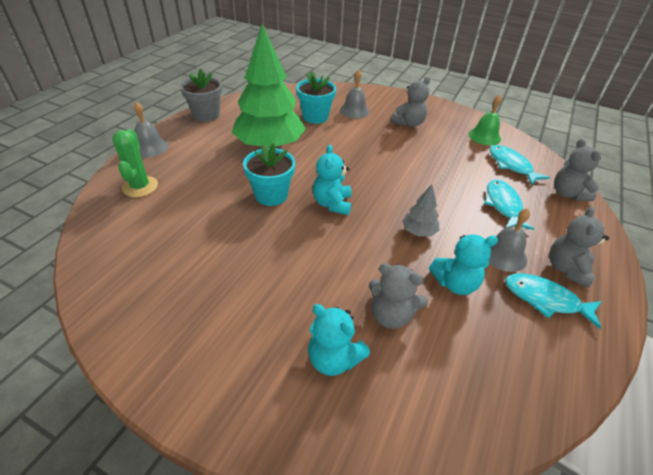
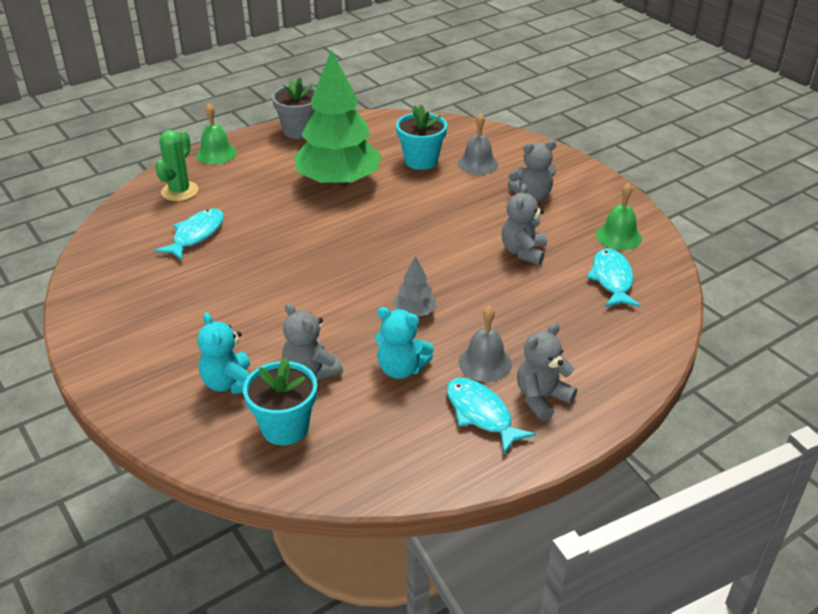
camera: 30 degrees right, 5 degrees down
grey bell [134,102,168,158] -> green bell [196,104,237,164]
turquoise flower pot [243,143,295,206] -> turquoise flower pot moved to [243,357,317,445]
turquoise teddy bear [313,145,352,215] -> none
turquoise fish [484,180,534,230] -> turquoise fish moved to [155,209,224,260]
grey teddy bear [554,139,601,201] -> grey teddy bear moved to [502,184,547,265]

